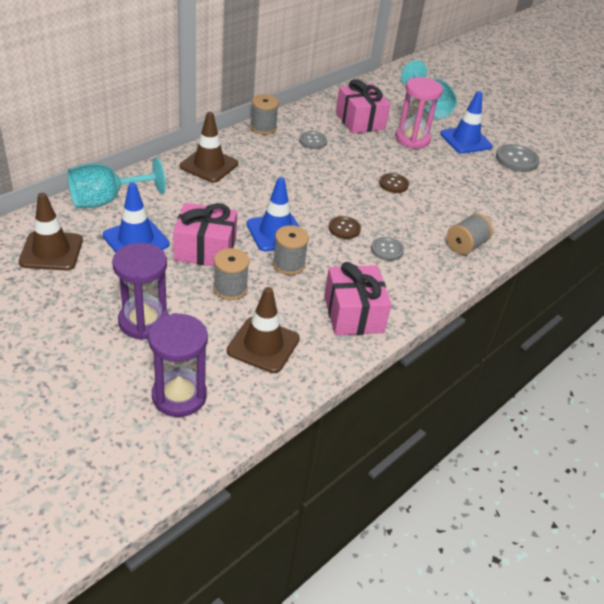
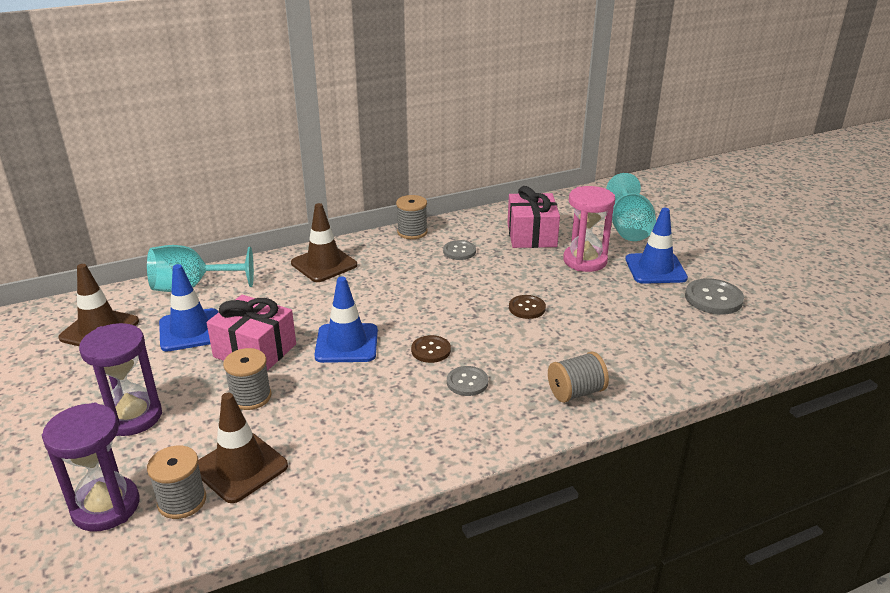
camera: 25 degrees right, 10 degrees down
grey spool [273,225,309,275] -> grey spool moved to [147,446,206,519]
pink gift [324,262,392,336] -> none

